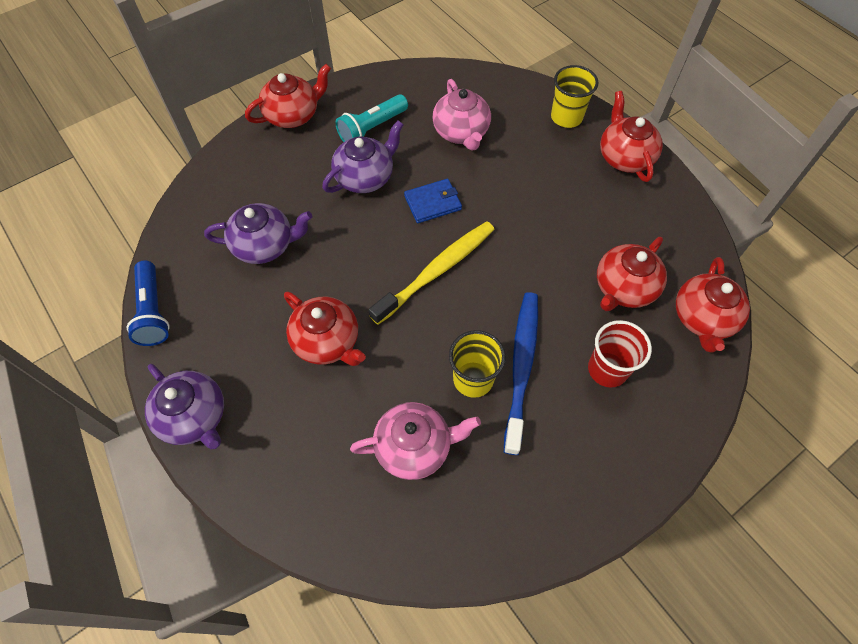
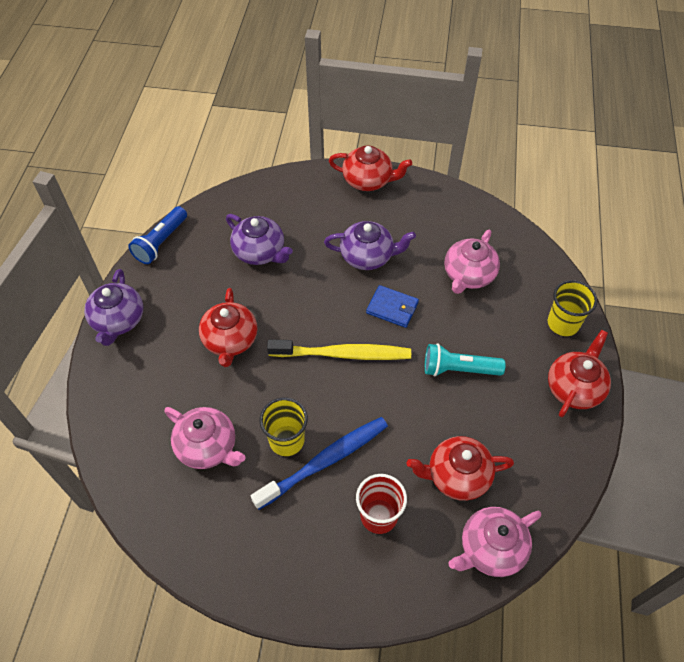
camera: 45 degrees right, 5 degrees down
turquoise flashlight [335,94,408,142] -> turquoise flashlight moved to [425,344,506,376]
red teapot [676,257,750,352] -> pink teapot [448,507,541,577]

